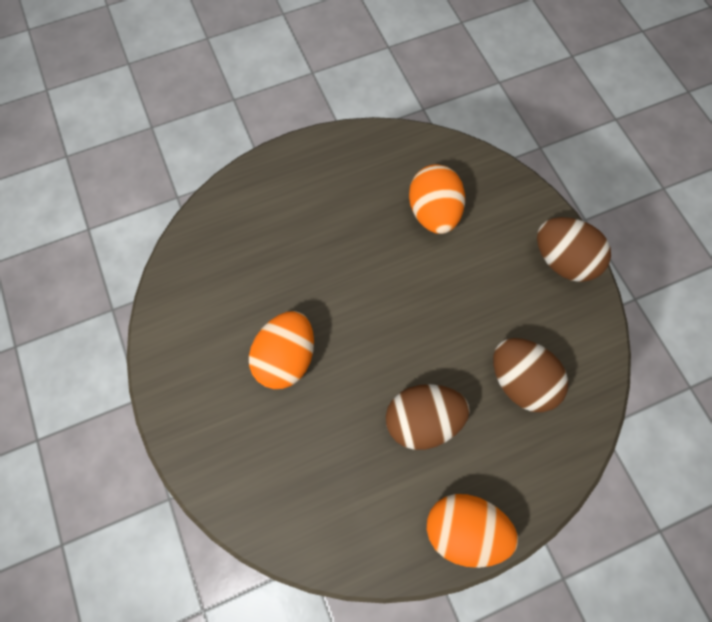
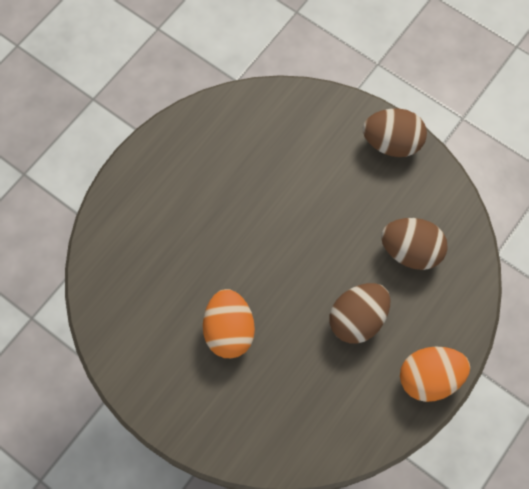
camera: 30 degrees left, 0 degrees up
orange egg [409,164,465,234] -> none

